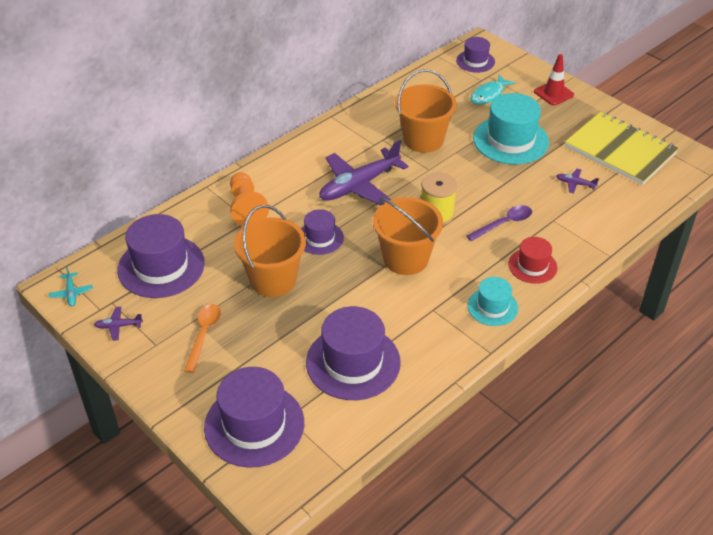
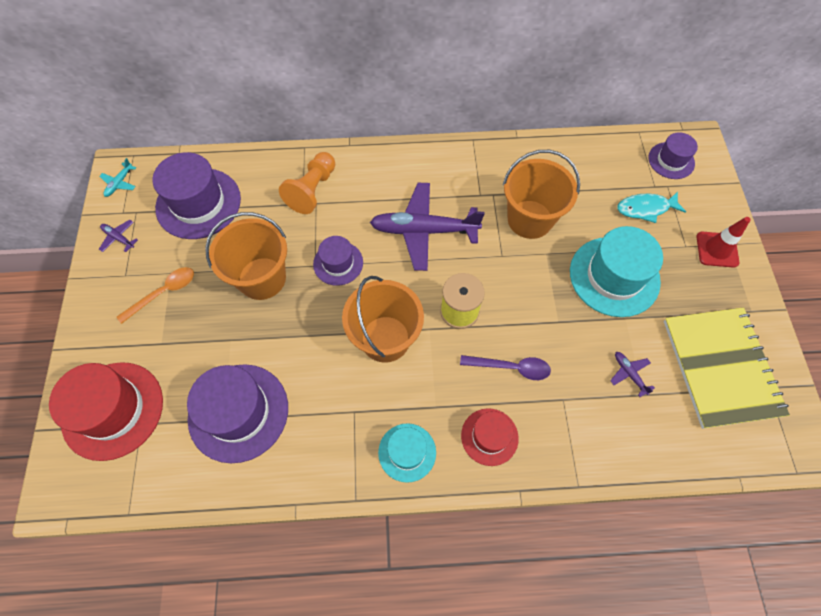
camera: 40 degrees right, 20 degrees up
purple hat [204,367,304,468] -> red hat [49,362,163,461]

